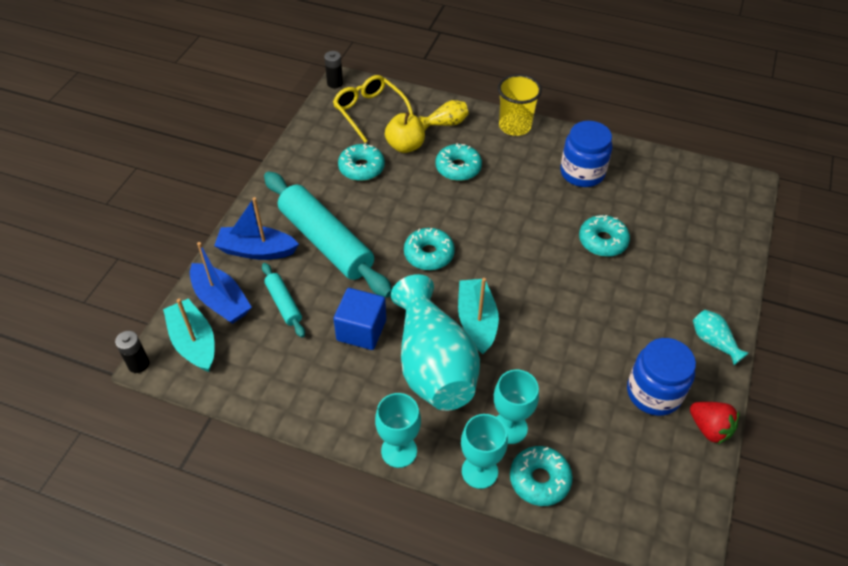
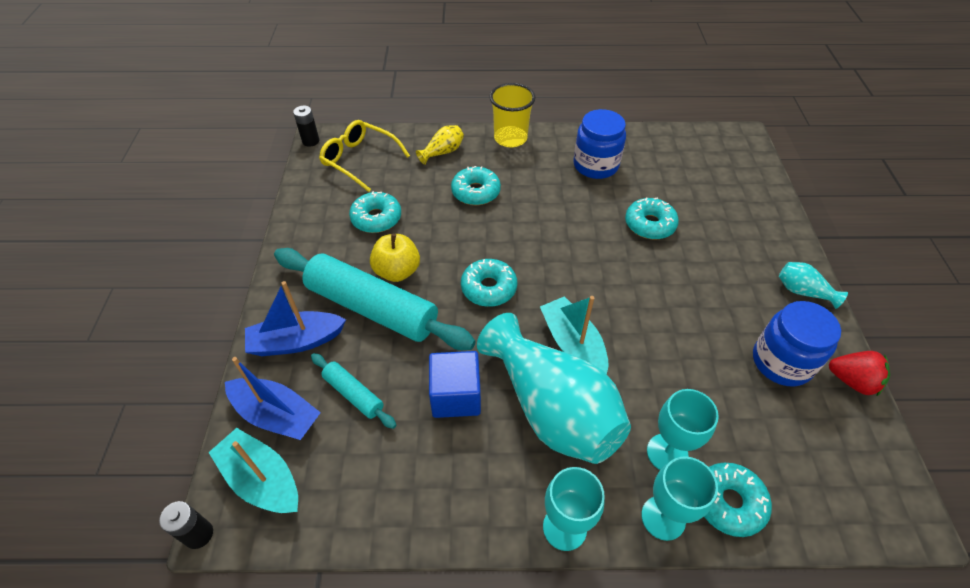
camera: 20 degrees left, 0 degrees up
yellow apple [385,112,425,153] -> yellow apple moved to [370,234,420,282]

